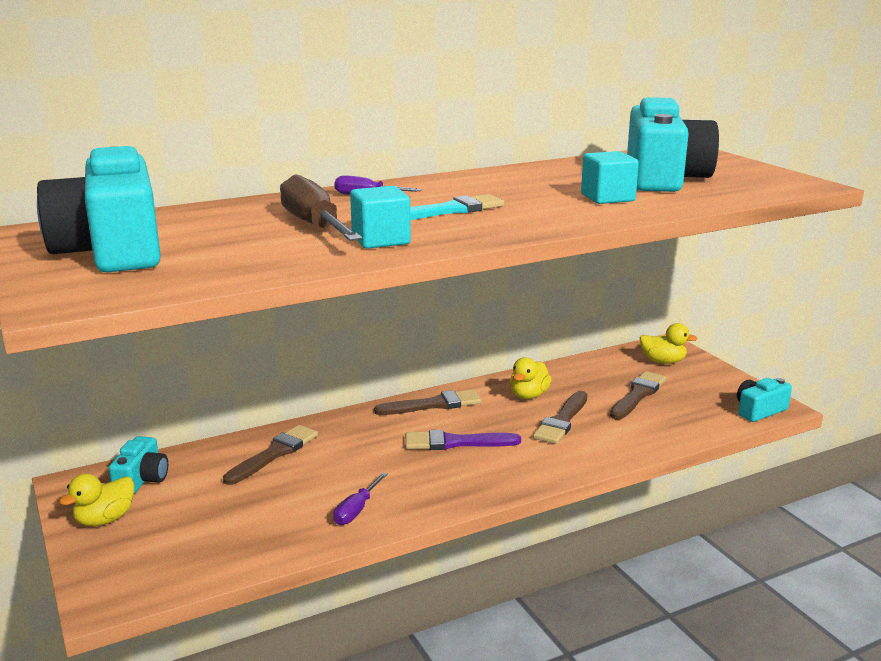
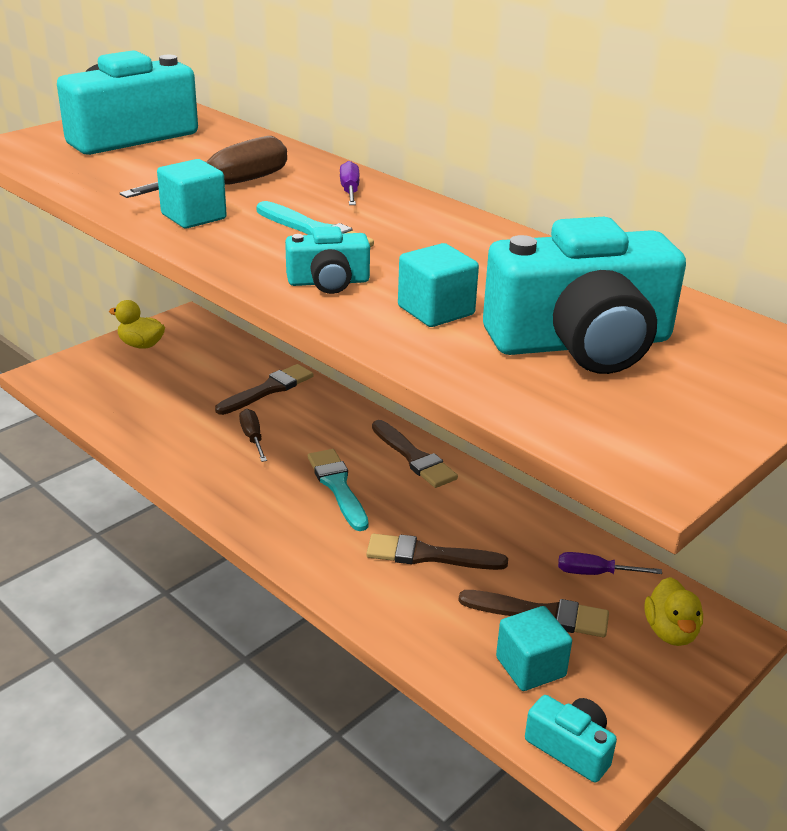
camera: 70 degrees right, 10 degrees up
turquoise camera [109,436,168,495] -> turquoise camera moved to [285,226,370,294]
brown brush [223,425,318,485] -> brown brush turned 60 degrees counterclockwise [215,364,314,415]
purple screwdriver [333,472,388,525] -> purple screwdriver moved to [558,552,662,575]
purple brush [405,430,521,450] -> turquoise brush [308,449,368,531]
yellow duck [510,357,552,399] -> none
none -> brown screwdriver [239,409,267,462]
none -> turquoise cube [496,606,572,691]

